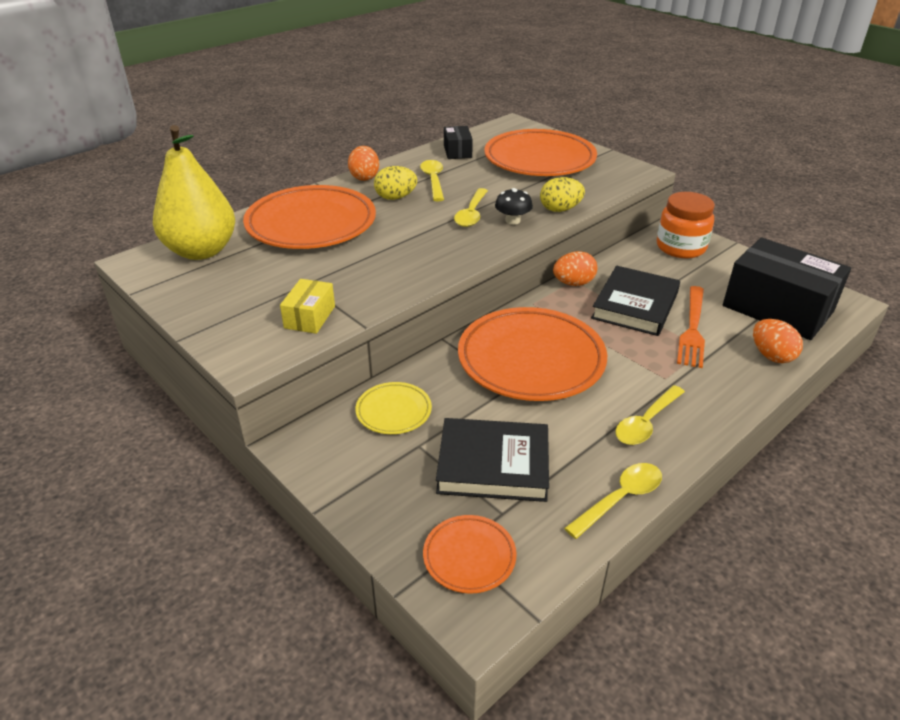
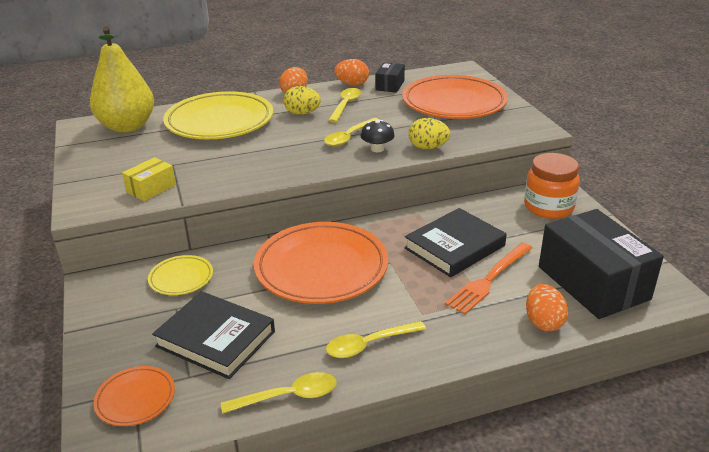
camera: 25 degrees right, 5 degrees down
orange plate [243,185,376,249] -> yellow plate [163,91,273,139]
orange egg [553,251,597,286] -> orange egg moved to [334,59,369,86]

